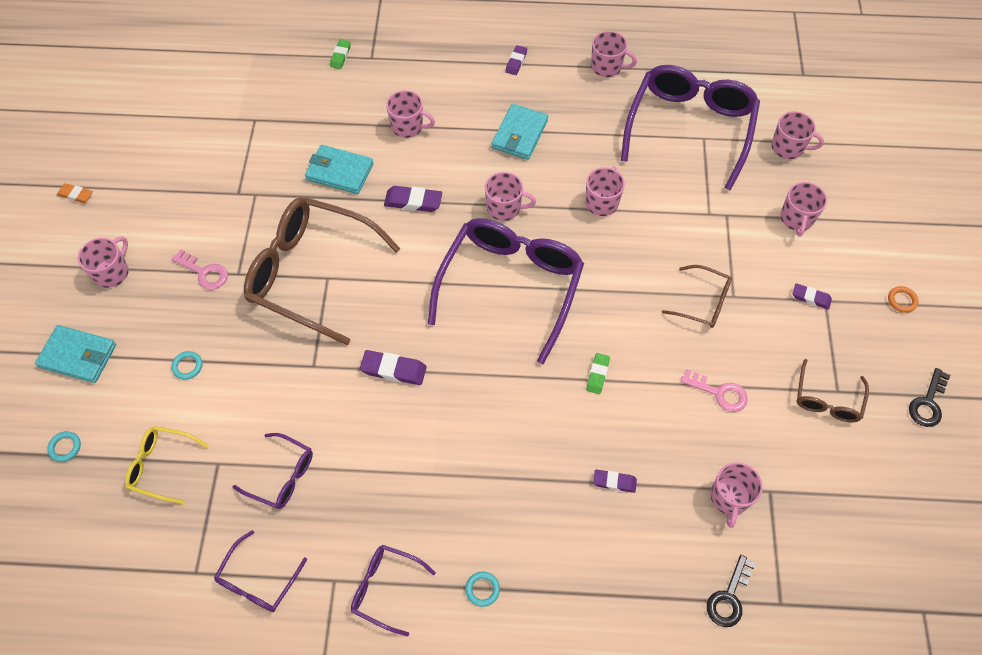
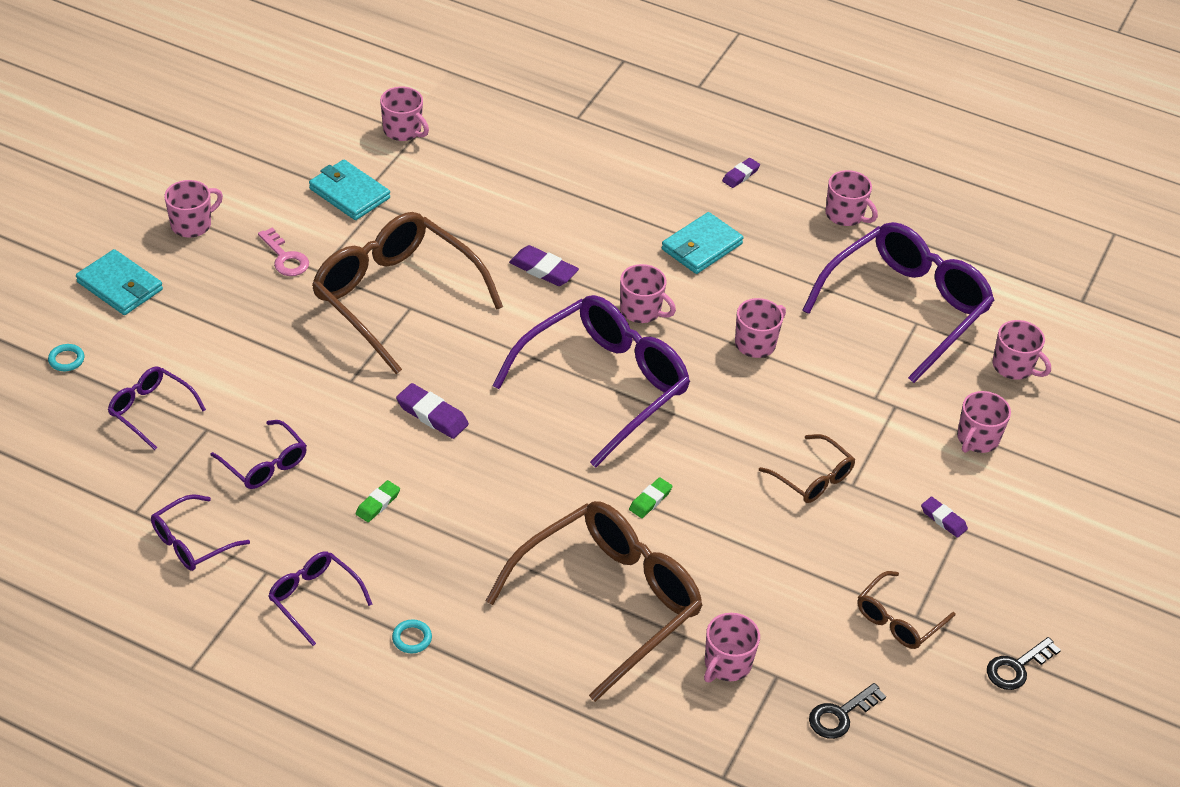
camera: 20 degrees right, 15 degrees down
orange eraser [57,183,93,203] -> none
yellow glasses [125,426,208,504] -> purple glasses [108,366,206,450]
turquoise ring [171,351,202,380] -> none
turquoise wallet [305,145,374,194] -> turquoise wallet moved to [309,160,390,220]
green eraser [330,39,351,69] -> green eraser moved to [356,480,400,522]
pink mug [386,90,435,138] -> pink mug moved to [380,87,429,141]
purple eraser [593,469,637,493] -> brown glasses [486,501,703,702]
pink key [680,369,748,412] -> none
black key [707,555,756,627] -> black key moved to [809,683,886,739]
orange ring [888,286,919,313] -> none

